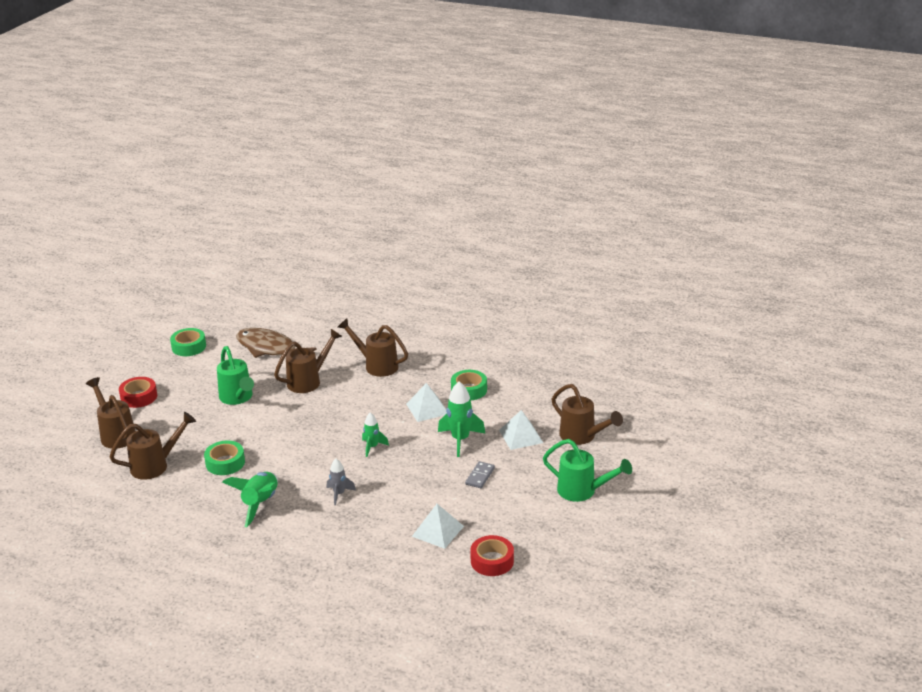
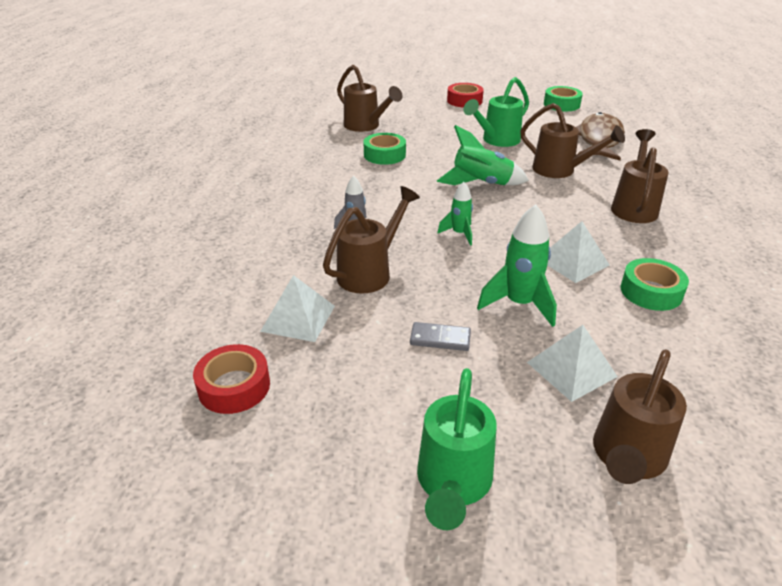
camera: 75 degrees right, 5 degrees up
brown watering can [86,377,135,449] -> brown watering can moved to [323,186,420,294]
green rocket [222,472,278,527] -> green rocket moved to [437,125,529,185]

